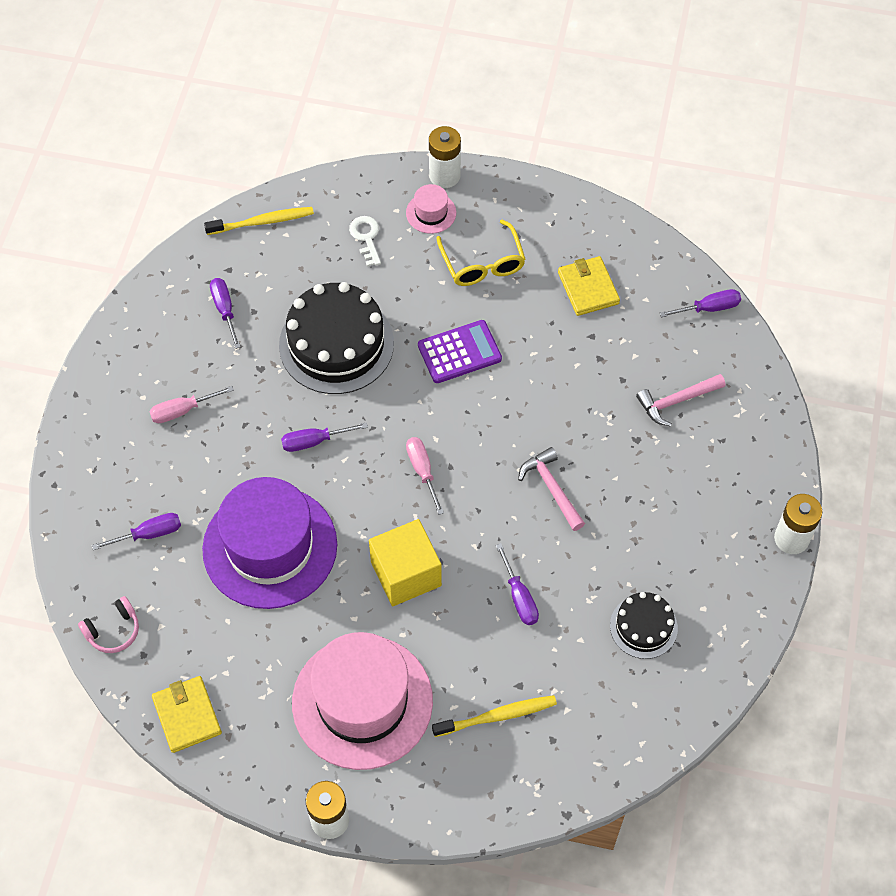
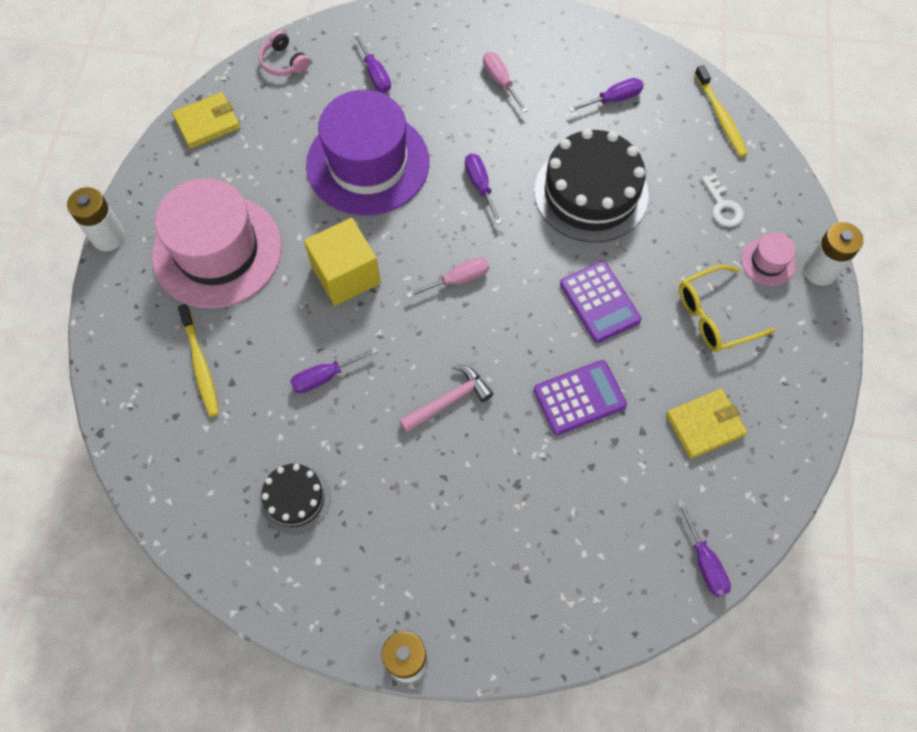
camera: 85 degrees right, 5 degrees up
white key [349,216,381,267] -> white key turned 90 degrees clockwise [702,174,744,227]
pink hammer [636,374,726,427] -> none
none -> purple calculator [534,360,627,435]

